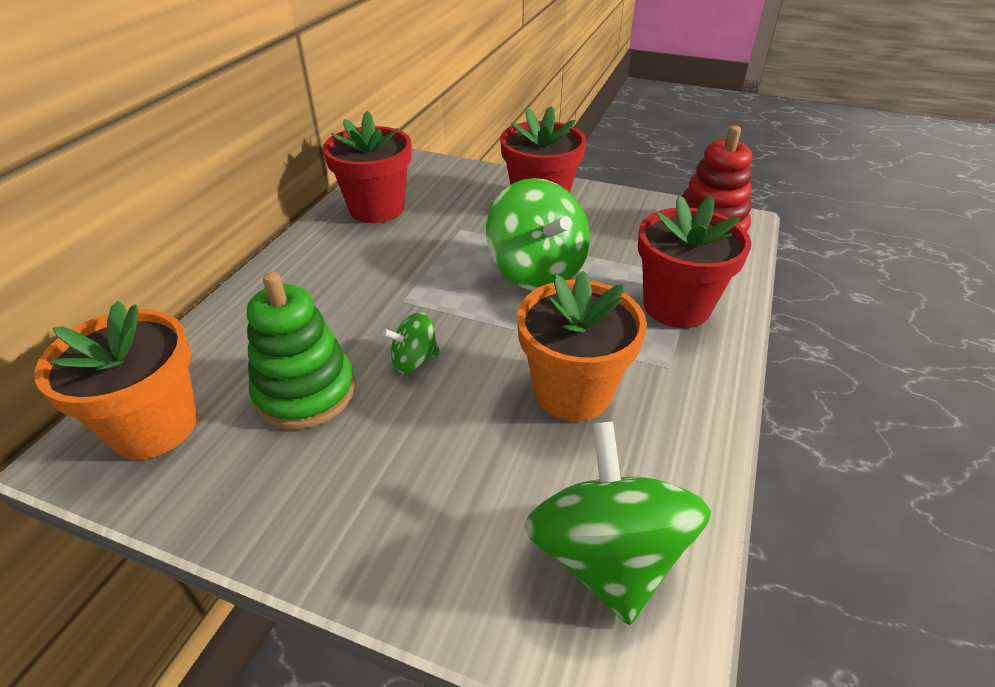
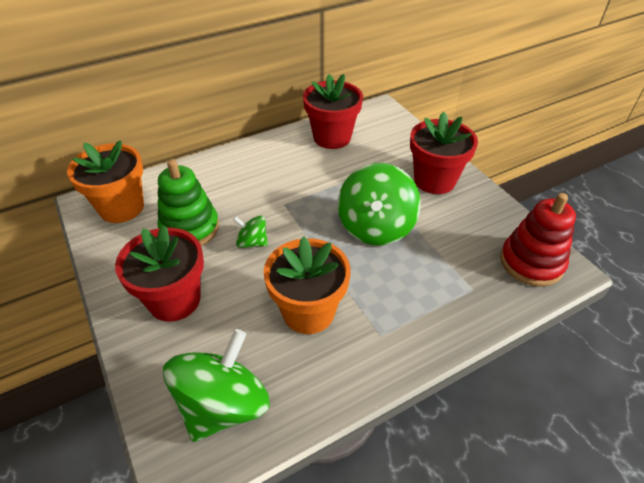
camera: 40 degrees right, 5 degrees up
red flower pot [638,195,751,328] -> red flower pot moved to [115,225,204,322]

